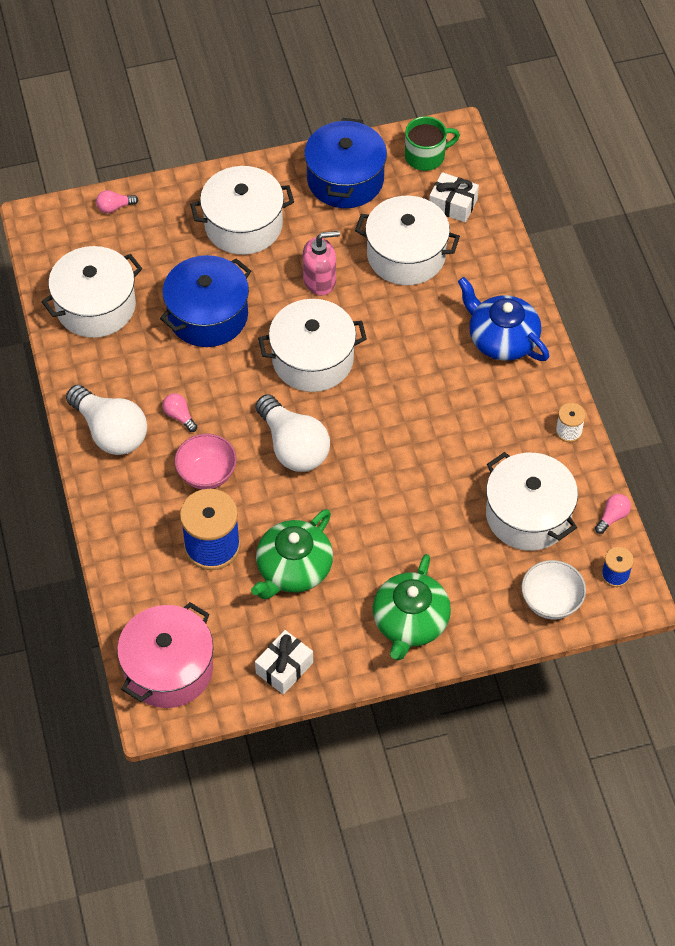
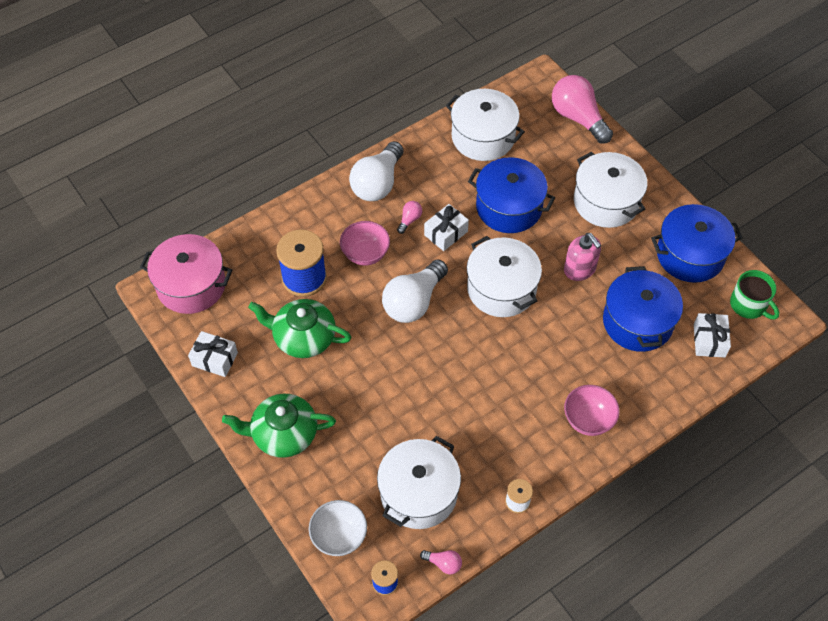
camera: 70 degrees right, 0 degrees up
pink light bulb [96,190,138,213] -> pink light bulb [552,75,613,144], size x2.29
white pot [355,196,460,285] -> blue pot [603,266,683,352]
blue teapot [458,277,549,361] -> pink bowl [564,385,620,436]
none -> white gift [424,204,469,251]

